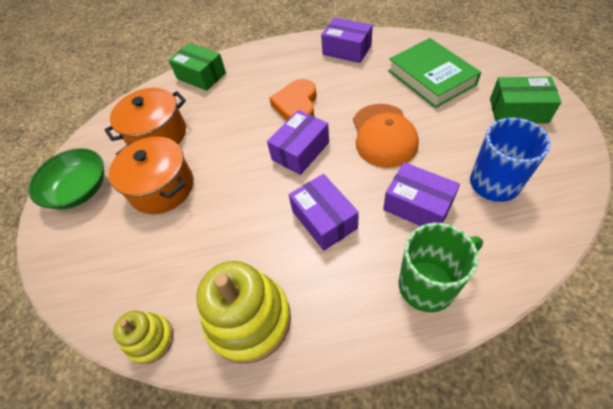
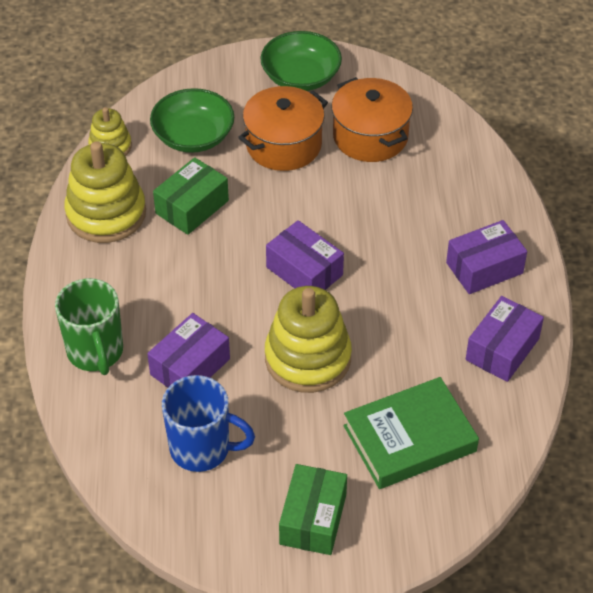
camera: 90 degrees right, 5 degrees down
green box [169,43,226,91] -> green box moved to [153,157,229,235]
orange heart [269,79,317,121] -> none
purple box [289,174,359,251] -> purple box moved to [446,220,527,294]
orange cap [353,104,419,168] -> yellow stacking toy [265,286,352,393]
none -> green bowl [150,88,234,153]

